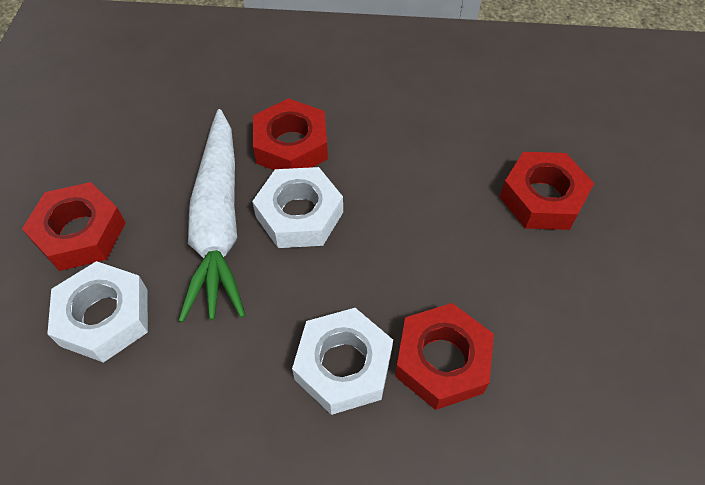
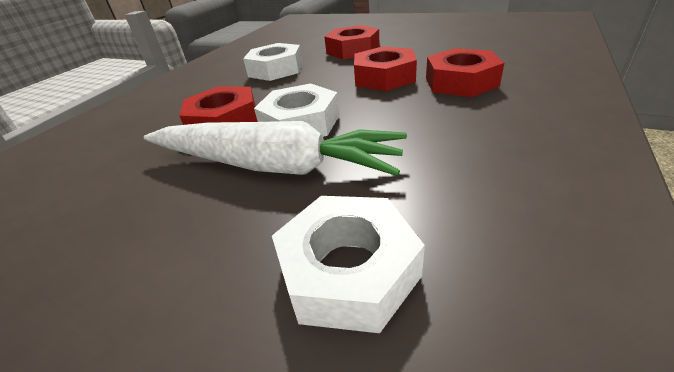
camera: 65 degrees left, 20 degrees down
red nut [22,182,126,271] -> red nut moved to [354,46,417,91]
white nut [292,308,393,415] -> white nut moved to [243,43,303,81]

